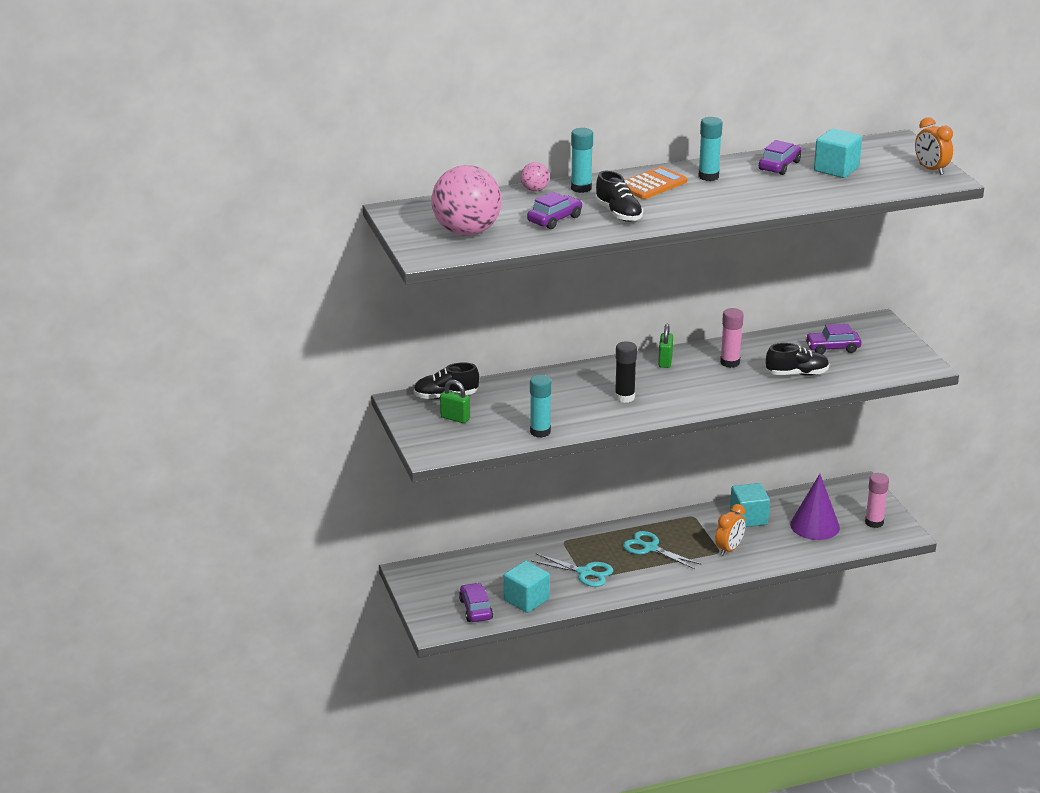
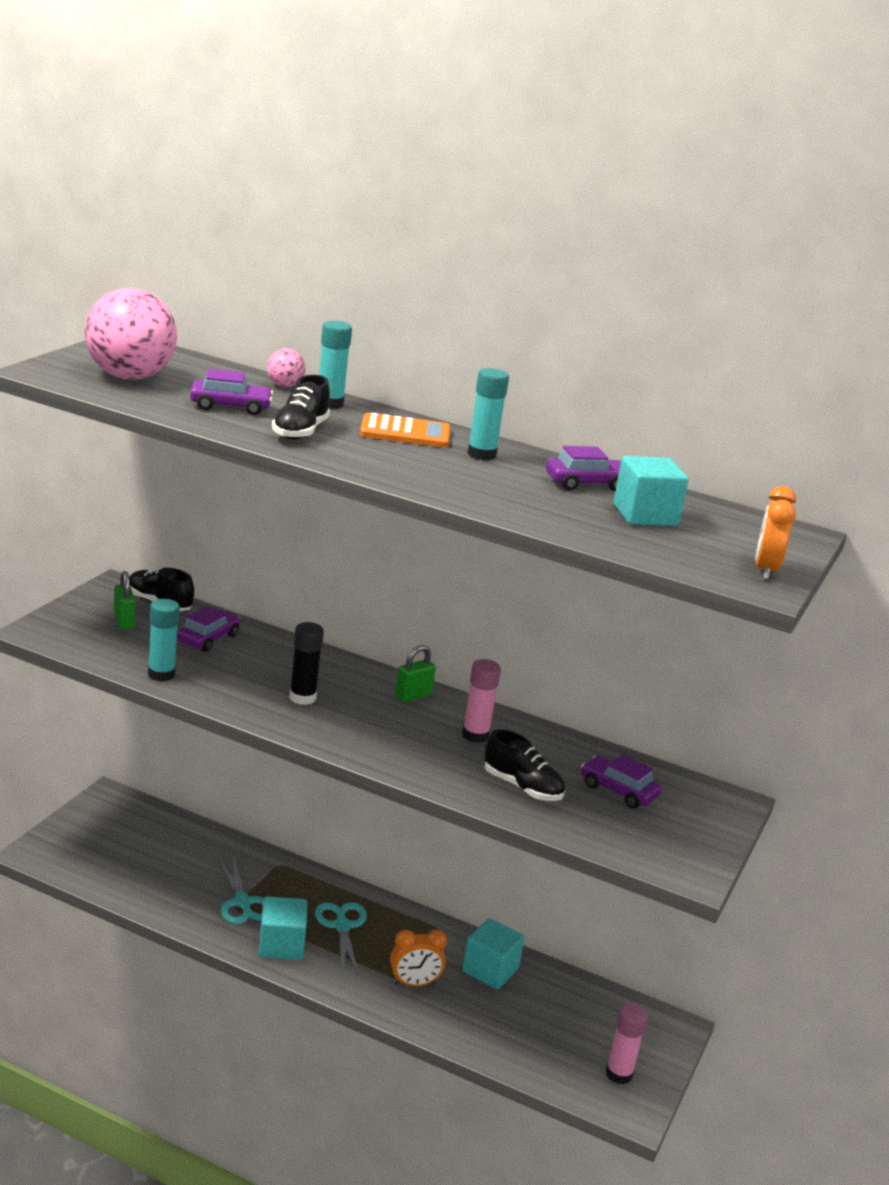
camera: 40 degrees right, 5 degrees down
purple car [459,583,493,622] -> purple car moved to [177,606,241,652]
turquoise cube [504,561,549,613] -> turquoise cube moved to [259,897,307,960]
purple cone [790,474,840,540] -> none

